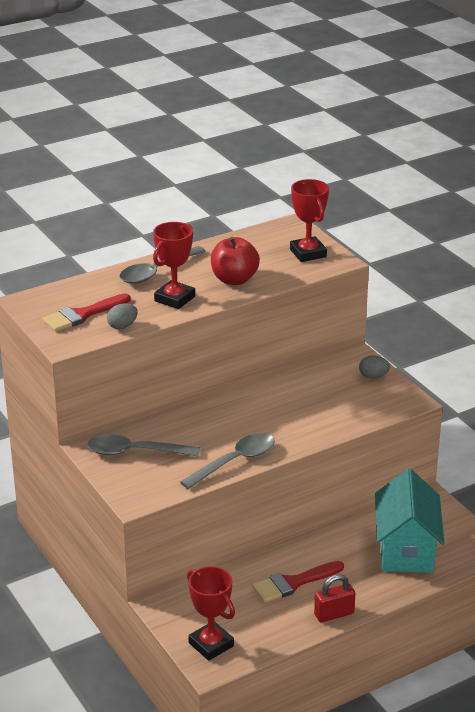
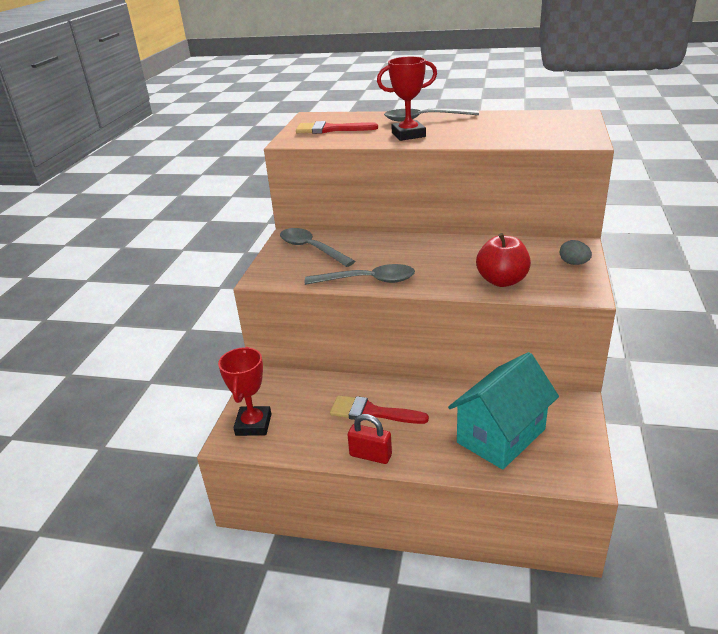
camera: 45 degrees right, 0 degrees up
grey egg [107,303,138,329] -> none
red apple [211,237,260,285] -> red apple moved to [476,233,531,287]
red trophy [290,179,329,262] -> none

